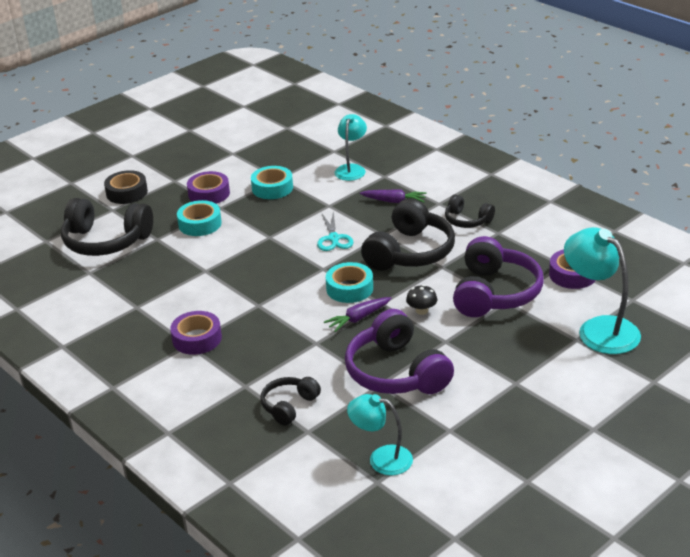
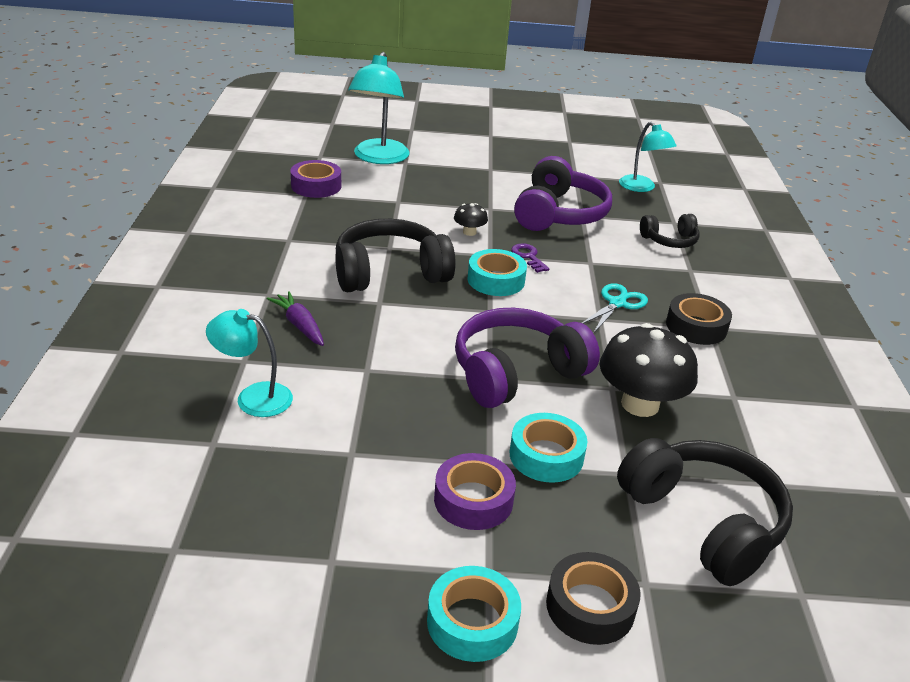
camera: 140 degrees left, 0 degrees up
purple tape [170,311,222,355] -> black tape [666,293,732,345]
turquoise tape [251,166,293,199] -> turquoise tape moved to [427,566,521,662]
turquoise scissors [317,211,353,251] -> turquoise scissors moved to [582,283,648,334]
purple carrot [324,297,391,332] -> purple key [511,243,550,273]
turquoise lamp [335,114,367,181] -> turquoise lamp turned 45 degrees clockwise [206,309,293,417]
black headphones [445,195,495,228] -> none
purple headphones [453,236,544,317] -> purple headphones moved to [455,308,600,408]
none -> black mushroom [600,323,698,417]

